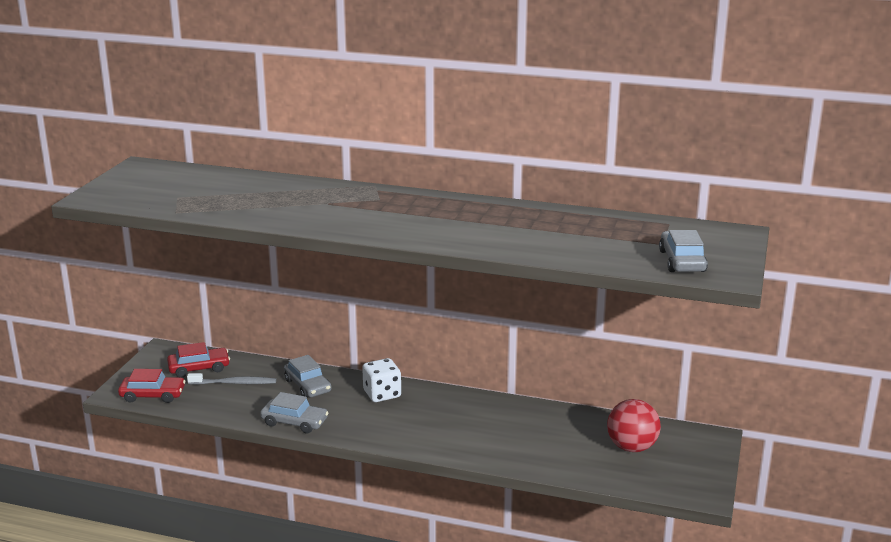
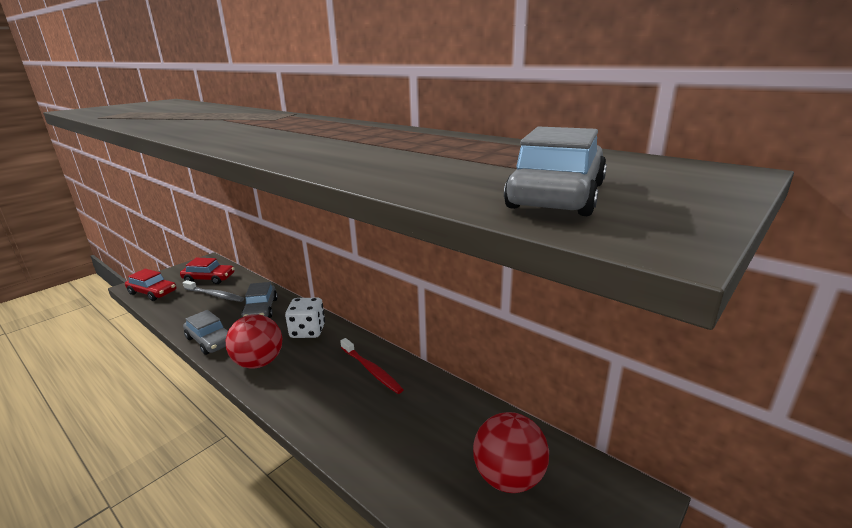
camera: 25 degrees right, 0 degrees up
none -> red ball [226,314,282,369]
none -> red toothbrush [340,338,404,394]

